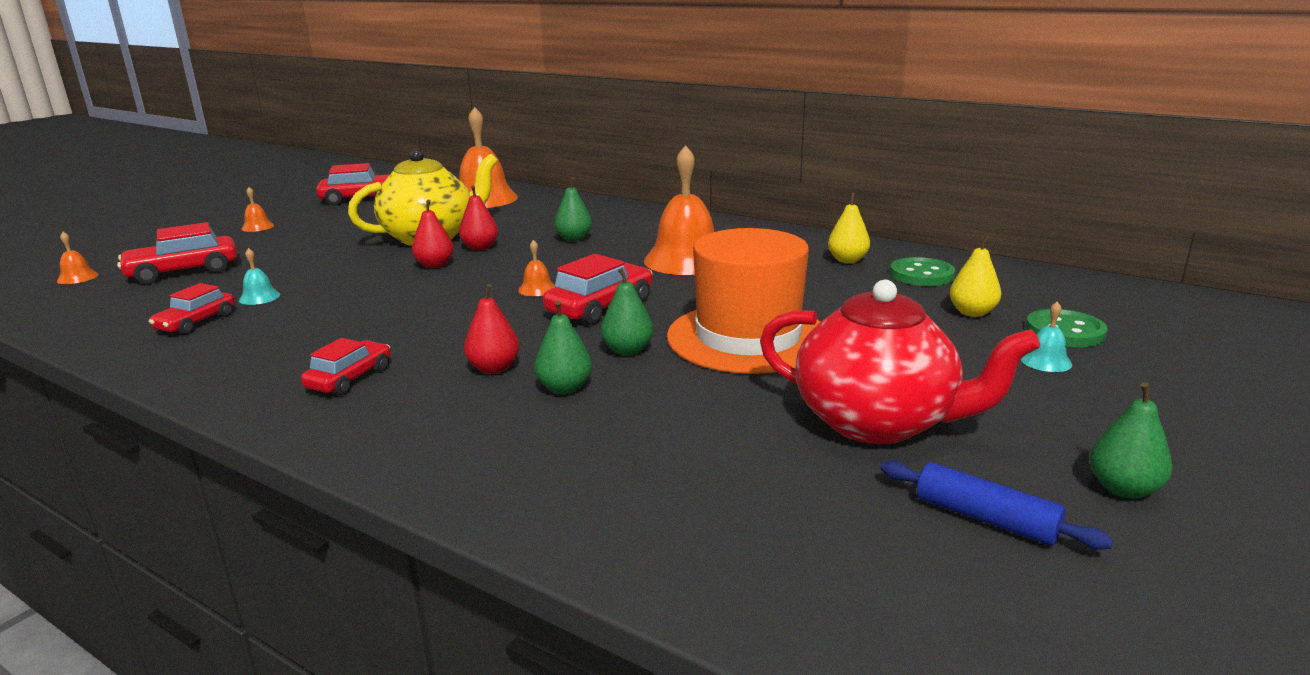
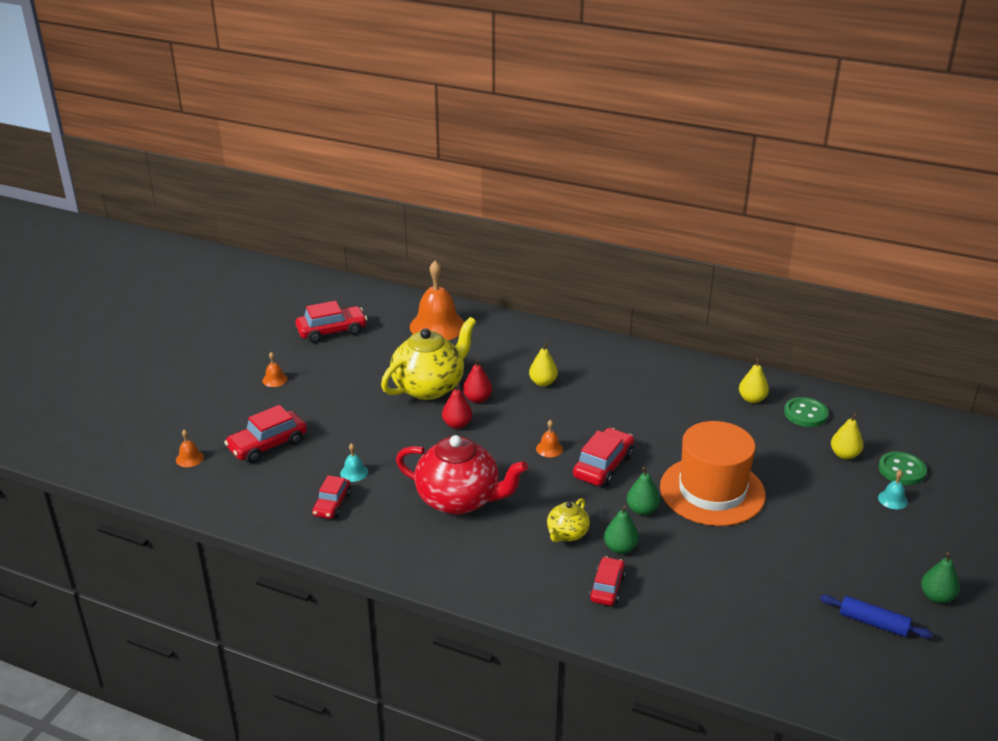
camera: 10 degrees left, 10 degrees up
red car [301,338,391,395] -> red car moved to [589,556,626,606]
red pear [464,284,519,374] -> yellow teapot [547,498,590,542]
green pear [554,177,592,241] -> yellow pear [529,343,558,387]
orange bell [644,145,714,275] -> none
red teapot [760,280,1040,444] -> red teapot moved to [396,435,528,515]

